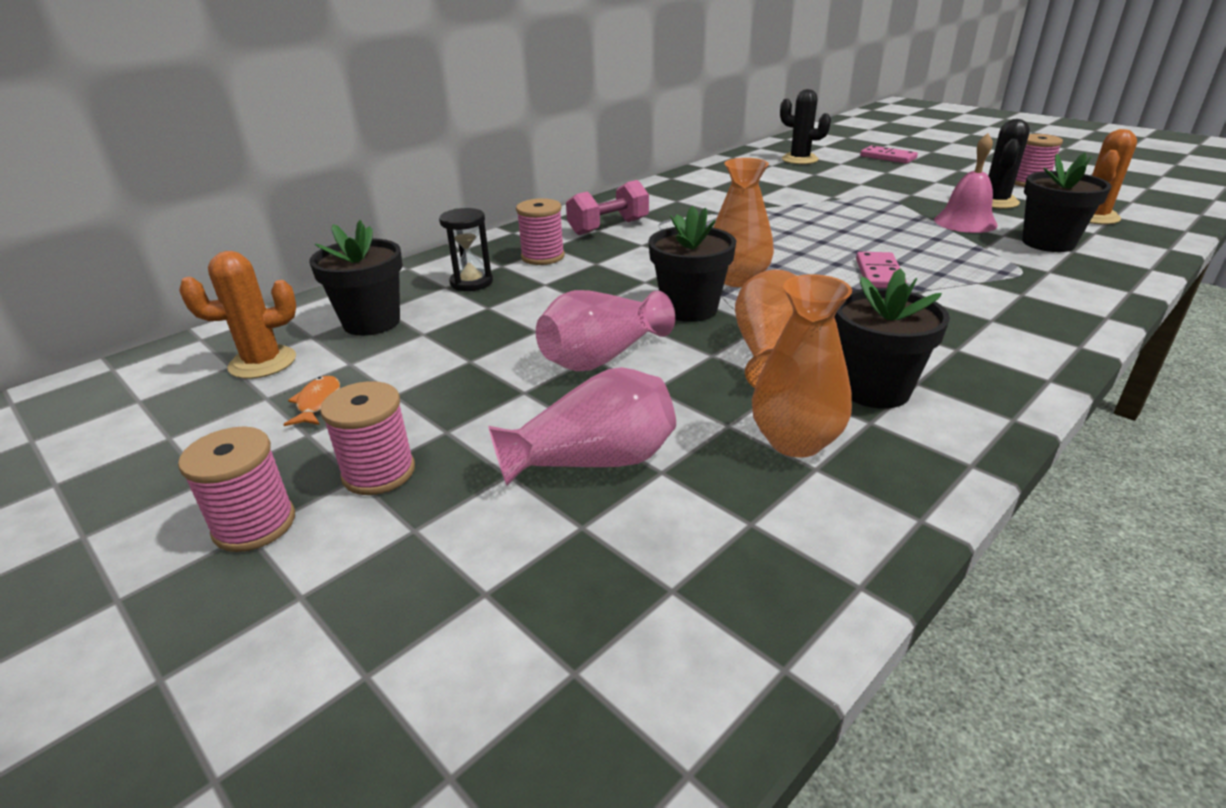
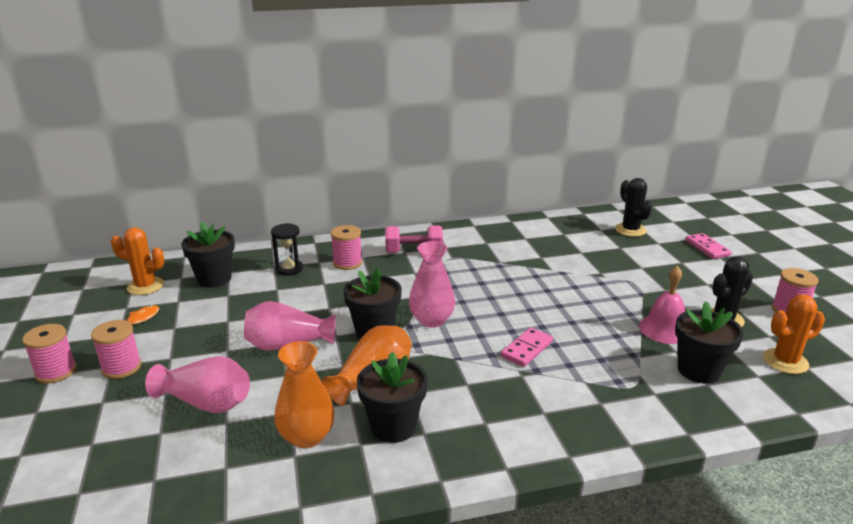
camera: 30 degrees right, 5 degrees down
orange vase [713,158,774,287] -> pink vase [409,241,455,328]

